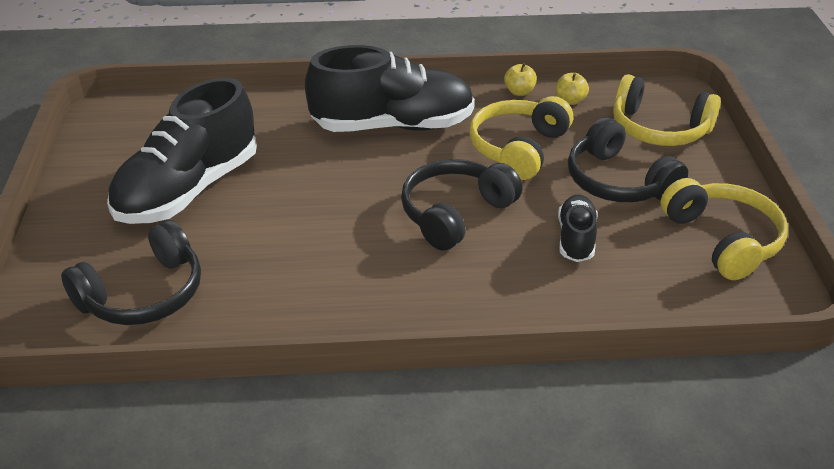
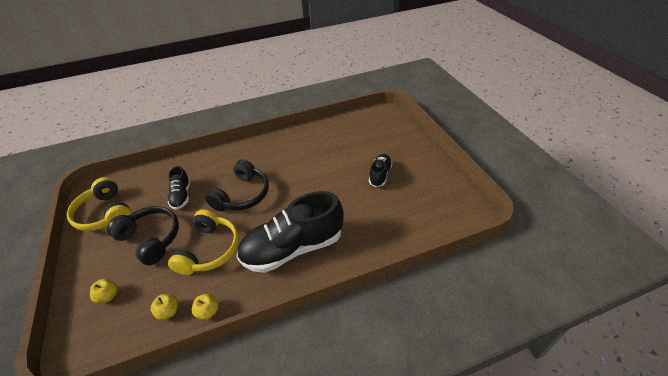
camera: 165 degrees right, 5 degrees up
black headphones [61,220,201,325] -> none
black shoe [107,78,257,224] -> black shoe [369,154,392,187], size x0.49
yellow headphones [613,74,721,146] -> yellow apple [90,279,118,303]

